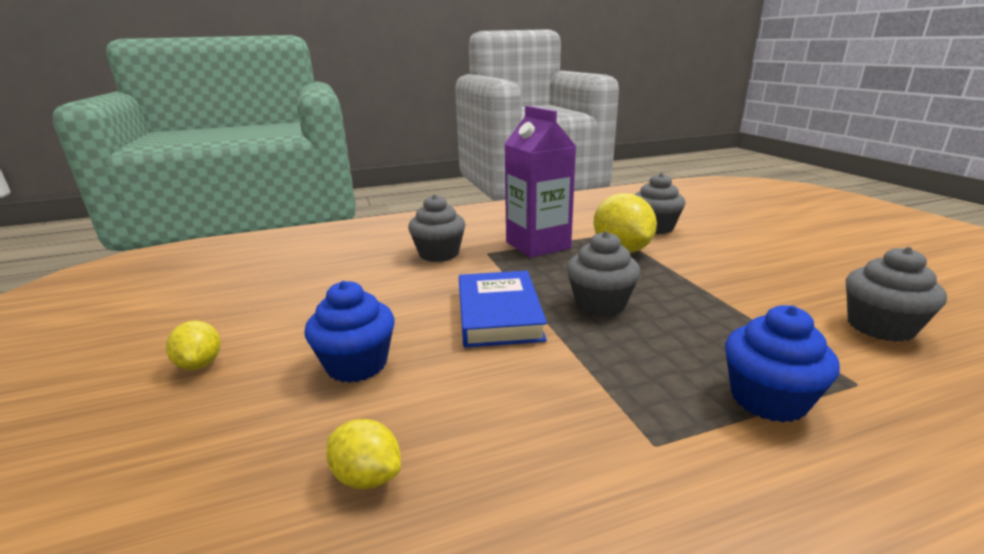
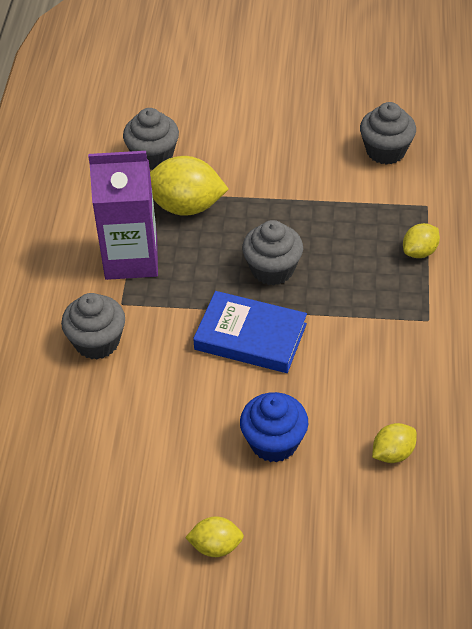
camera: 65 degrees left, 25 degrees up
blue cupcake [725,305,840,423] -> yellow lemon [403,223,440,258]

